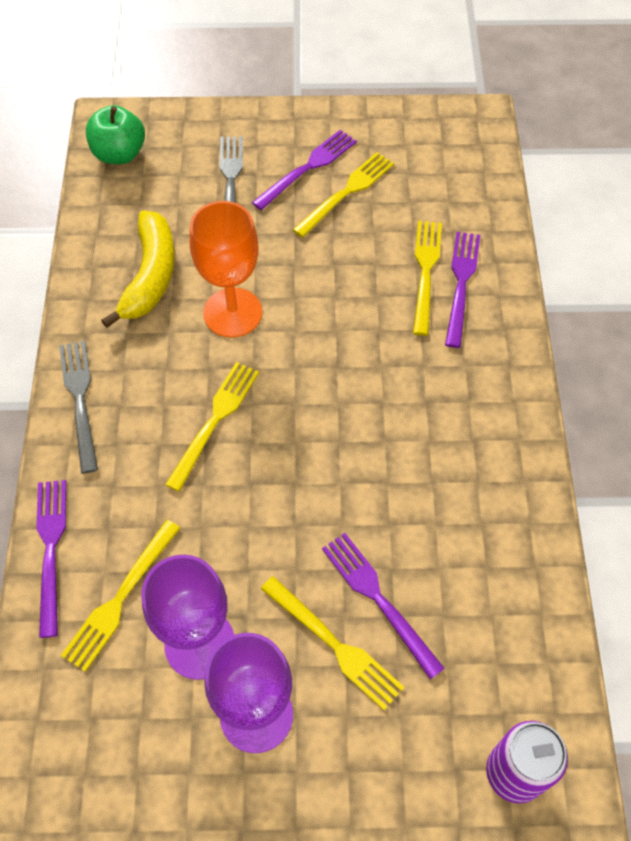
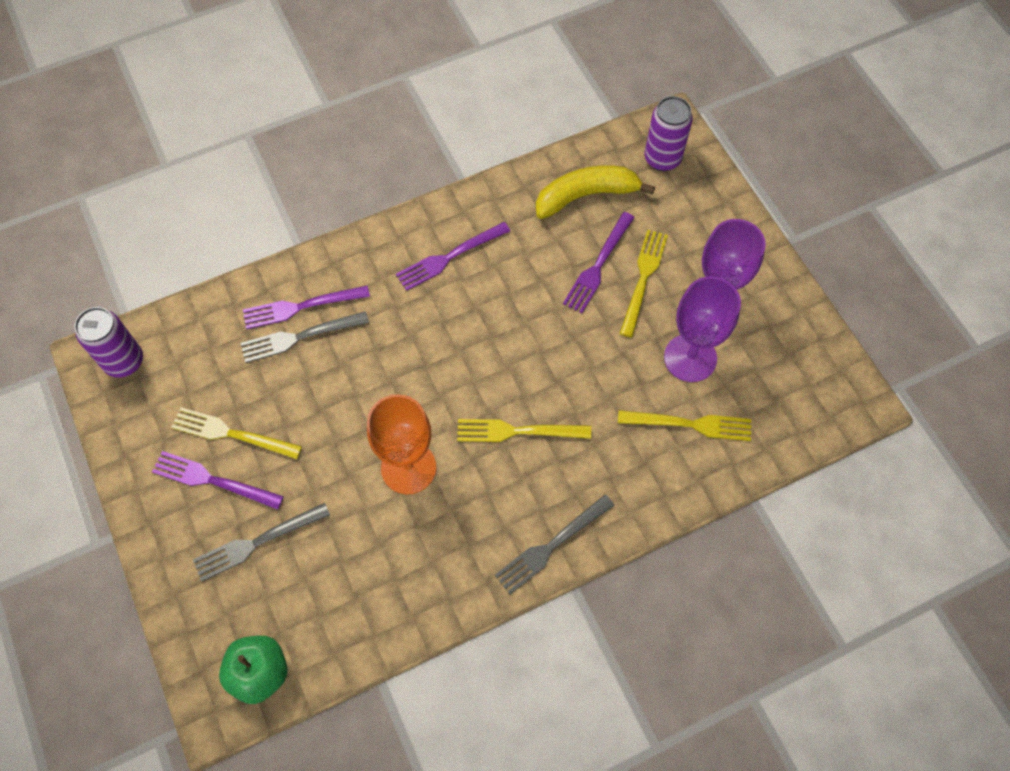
camera: 115 degrees left, 5 degrees up
purple fork [36,480,66,638] -> purple fork moved to [396,222,510,291]
yellow banana [101,211,175,328] -> yellow banana moved to [536,165,655,219]
yellow fork [413,221,442,336] -> grey fork [240,311,369,363]
none -> purple can [74,307,143,378]

